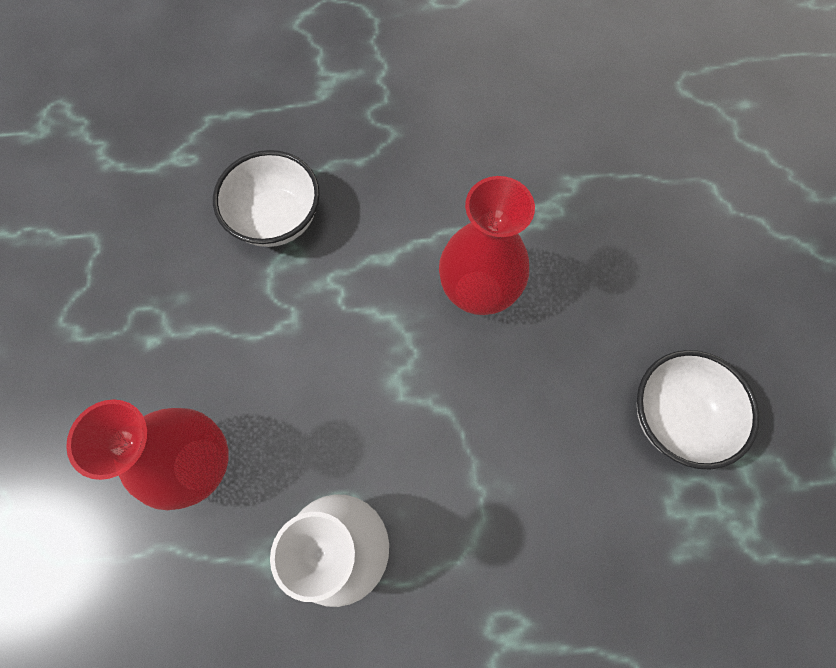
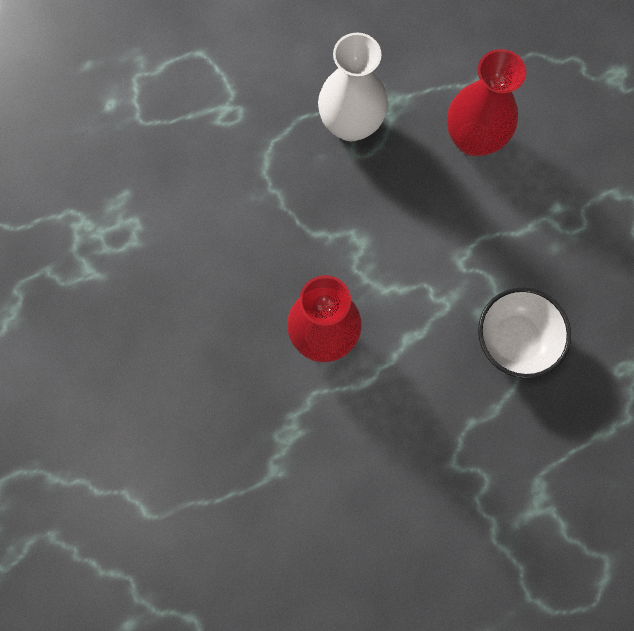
camera: 160 degrees right, 5 degrees up
white bowl [637,350,759,470] -> none

